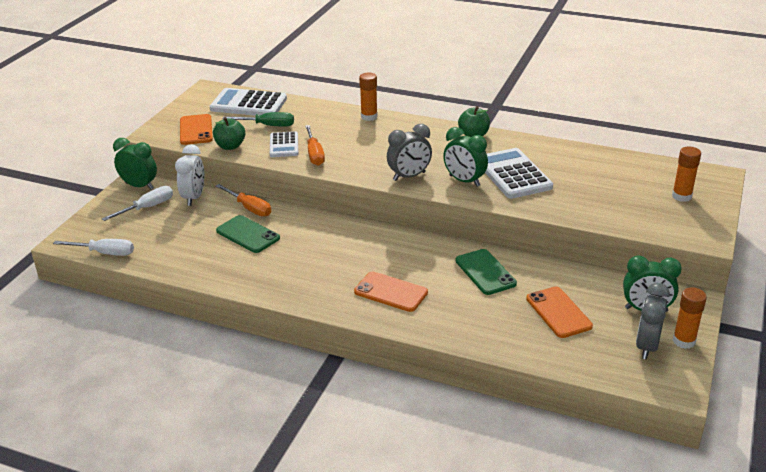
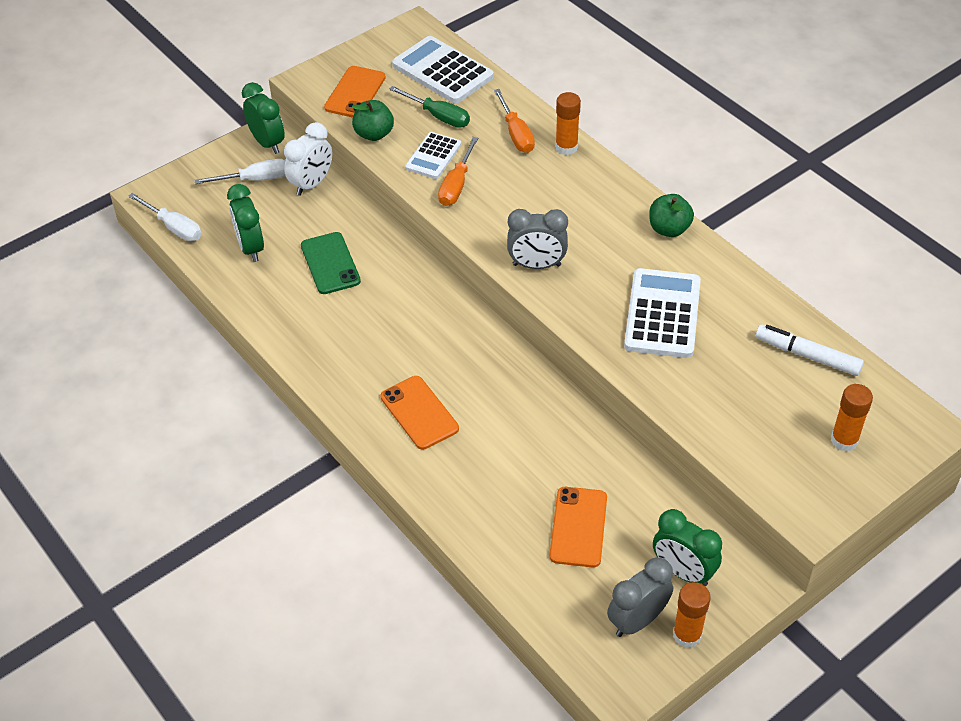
camera: 30 degrees right, 15 degrees up
orange screwdriver [216,184,271,217] -> orange screwdriver moved to [494,89,535,153]
green clock [443,127,488,187] -> green clock moved to [227,184,264,262]
green phone [456,249,517,295] -> none
none -> white marker [756,325,864,376]

